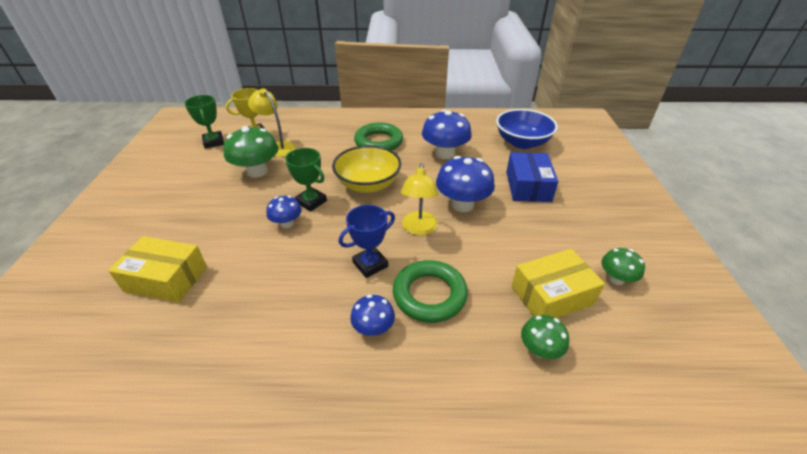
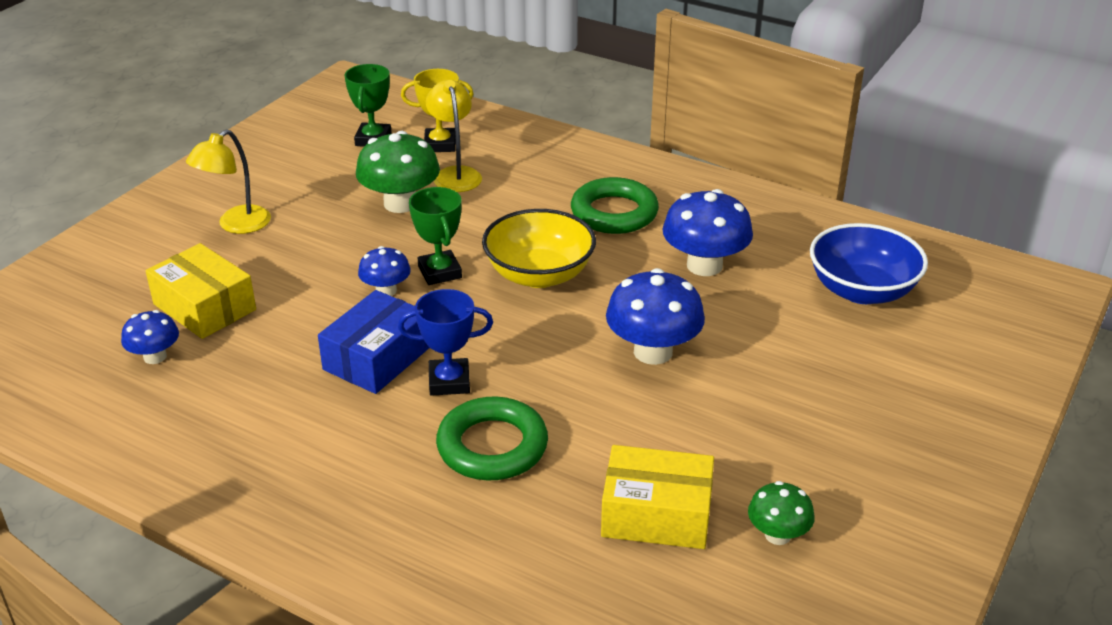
camera: 30 degrees right, 5 degrees down
blue mushroom [350,295,395,336] -> blue mushroom moved to [121,310,179,364]
yellow lamp [401,163,438,235] -> yellow lamp moved to [186,129,271,234]
blue box [506,152,559,202] -> blue box moved to [318,290,430,394]
green mushroom [521,315,569,359] -> none

